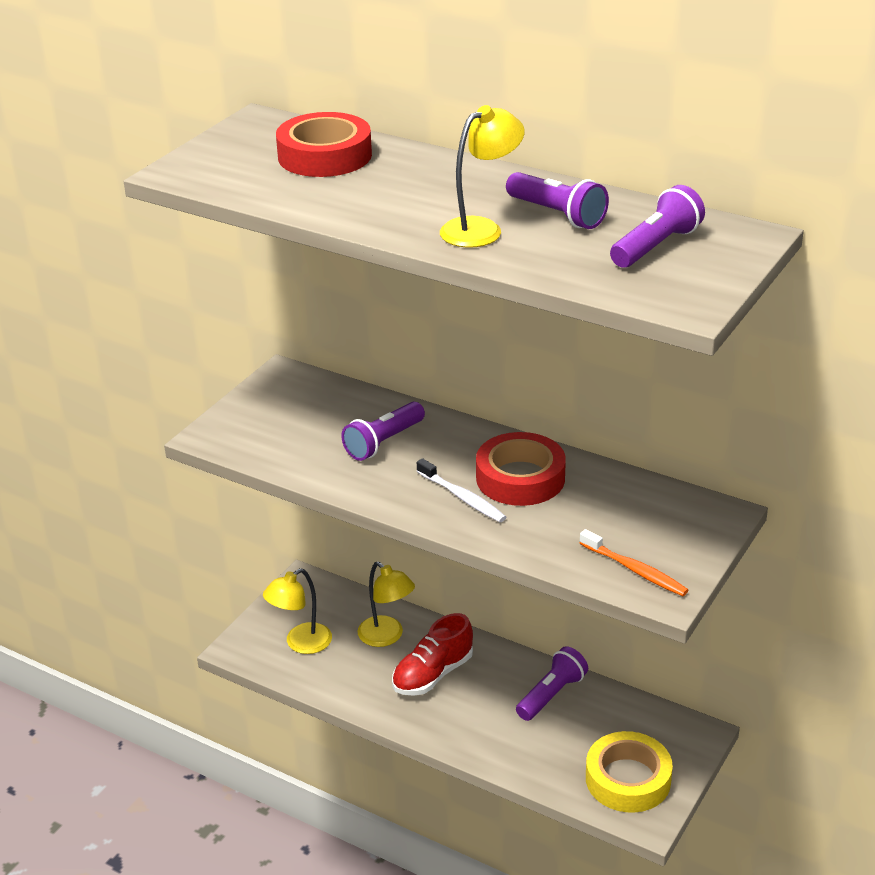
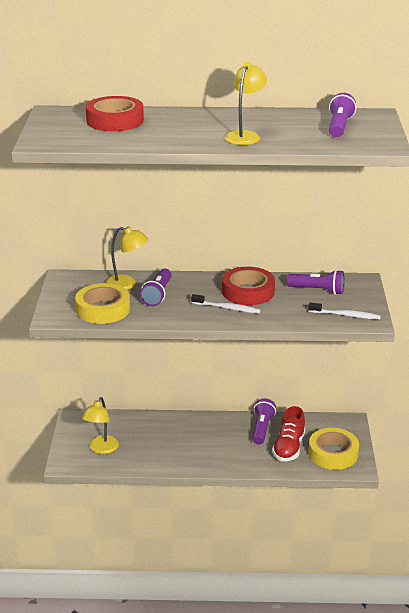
camera: 30 degrees left, 5 degrees down
yellow lamp [358,562,415,647] -> yellow lamp moved to [105,226,148,290]
red shoe [392,613,473,696] -> red shoe moved to [272,406,305,461]
purple flashlight [506,172,609,229] -> purple flashlight moved to [286,270,345,295]
orange toothbrush [580,529,688,596] -> white toothbrush [308,303,381,320]
none -> yellow tape [75,283,130,324]

